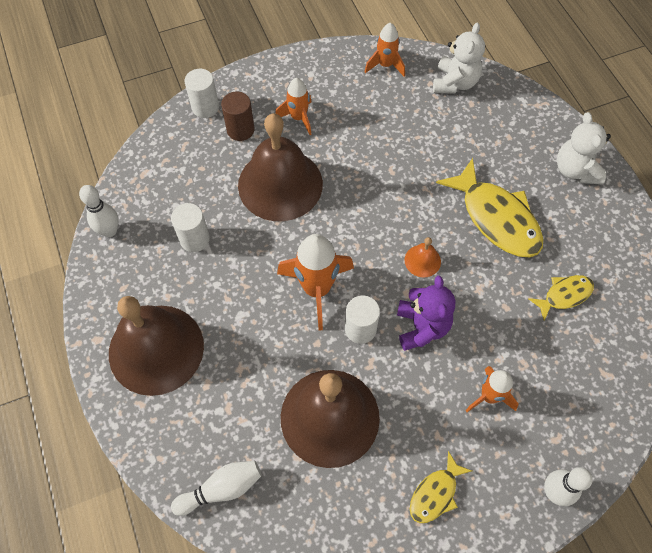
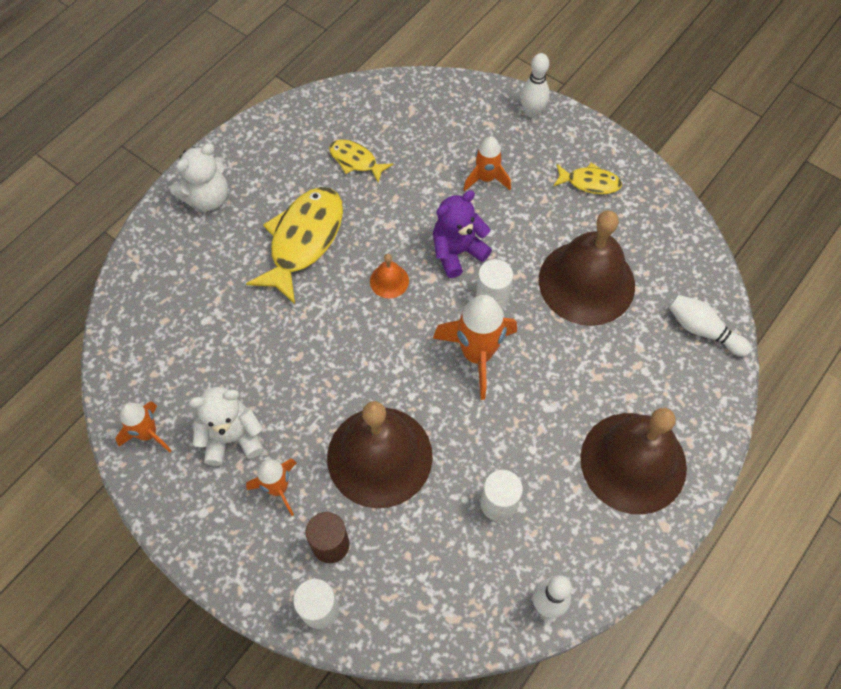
camera: 120 degrees left, 0 degrees up
white teddy bear [433,23,485,94] -> white teddy bear moved to [189,387,264,466]

